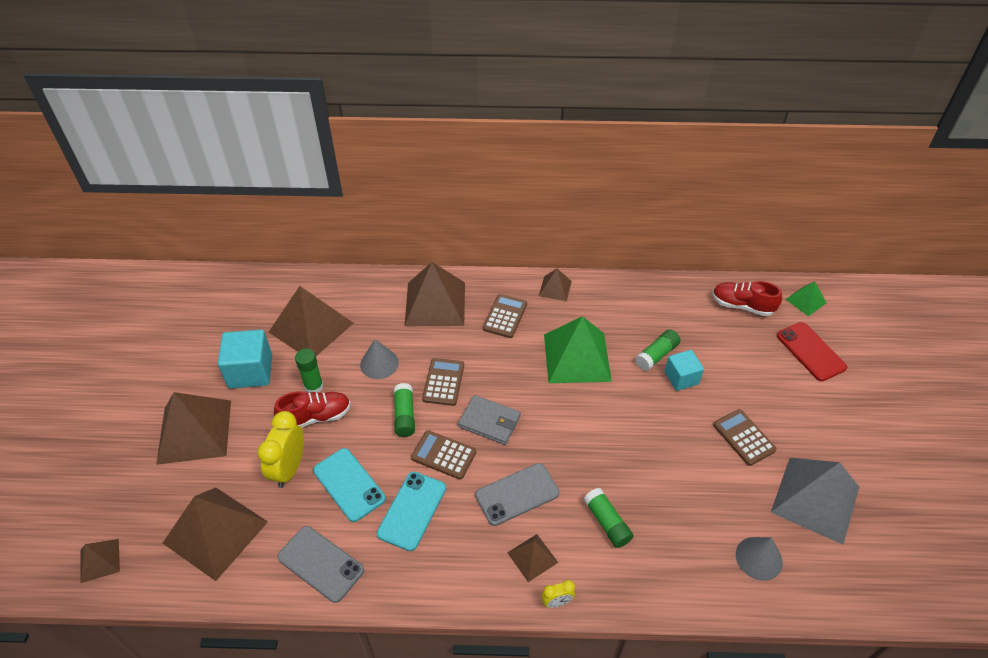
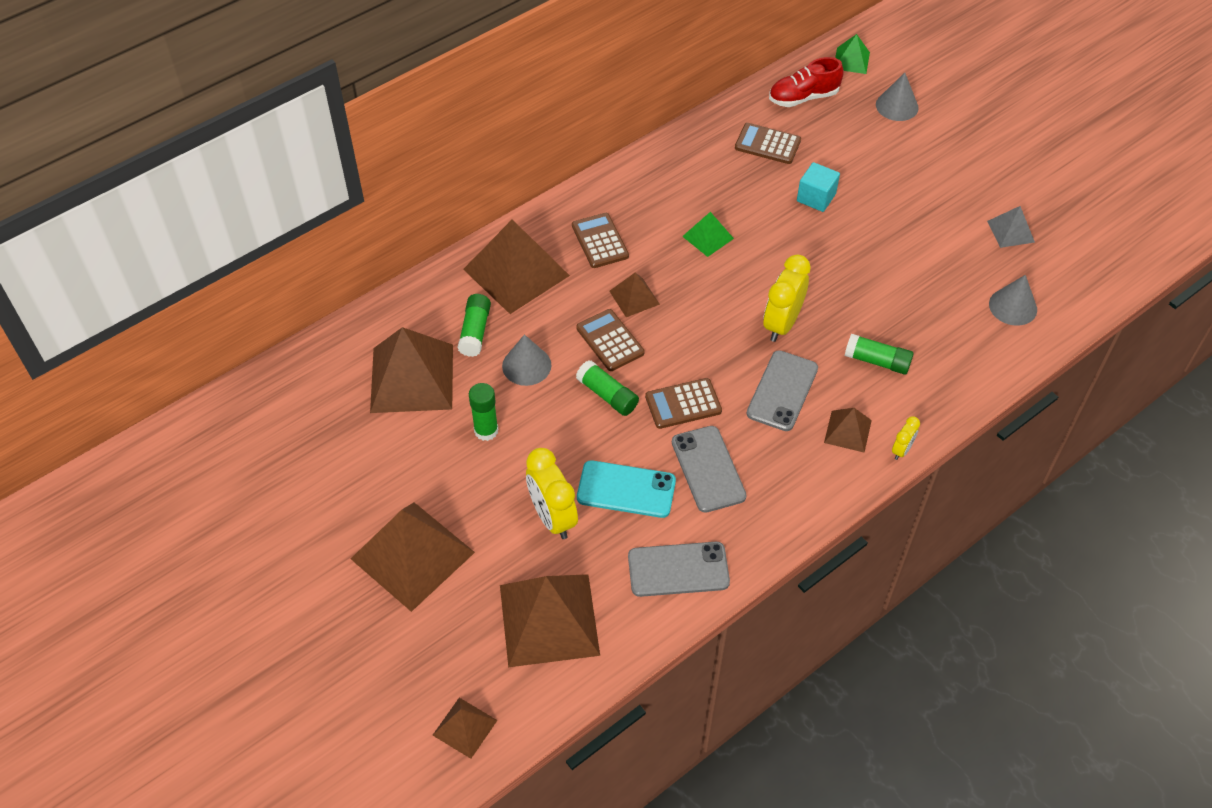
camera: 40 degrees left, 5 degrees up
turquoise cube [218,330,272,389] -> none
red shoe [274,391,351,428] -> none
turquoise phone [377,472,446,551] -> grey phone [672,426,747,513]
grey wallet [458,395,521,445] -> none
brown pyramid [539,269,572,301] -> brown pyramid moved to [609,273,660,317]
green pyramid [544,316,612,383] -> green pyramid [682,212,734,257], size x0.49
green glue stick [635,329,680,371] -> green glue stick moved to [457,294,491,357]
brown calculator [713,409,777,466] -> brown calculator moved to [735,123,801,164]
grey pyramid [771,458,859,544] -> grey pyramid [987,206,1035,248], size x0.49
red phone [777,322,847,381] -> grey cone [876,73,919,121]
none -> yellow clock [763,255,811,342]

